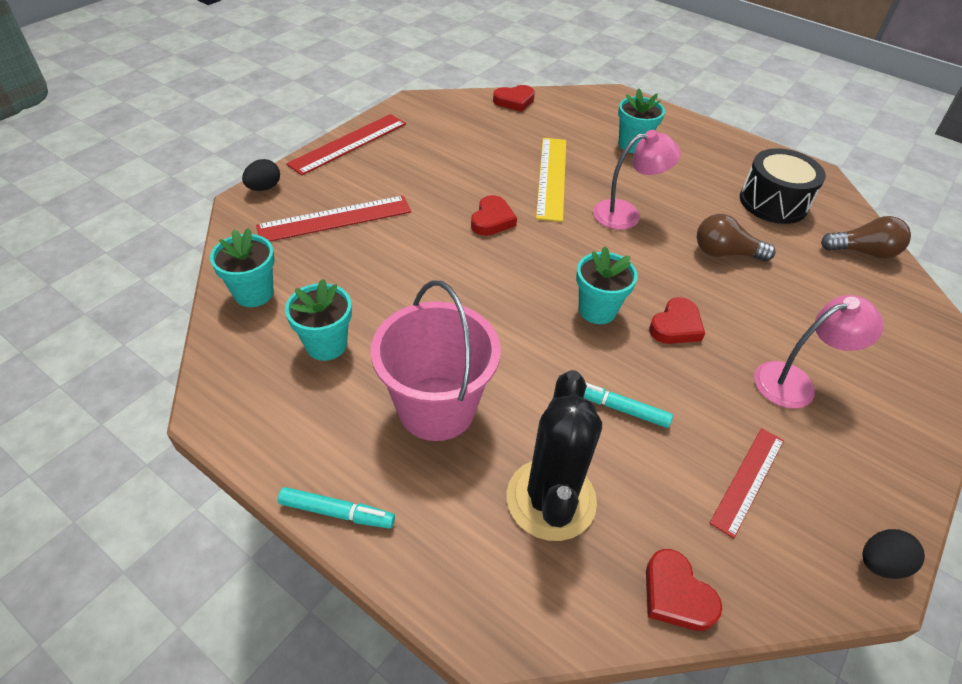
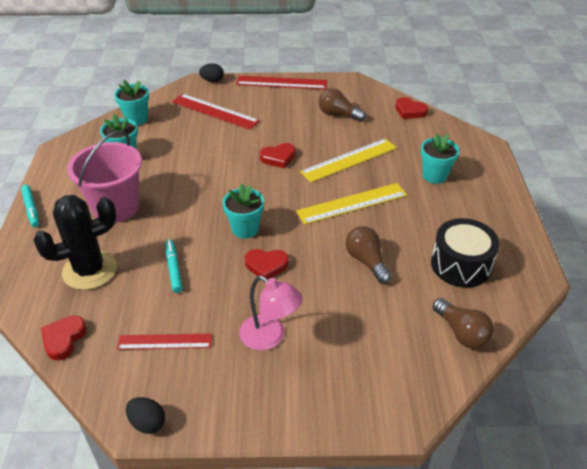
camera: 55 degrees right, 5 degrees down
pink lamp [593,130,681,230] -> yellow ruler [296,183,407,225]
none -> brown light bulb [319,88,366,121]

